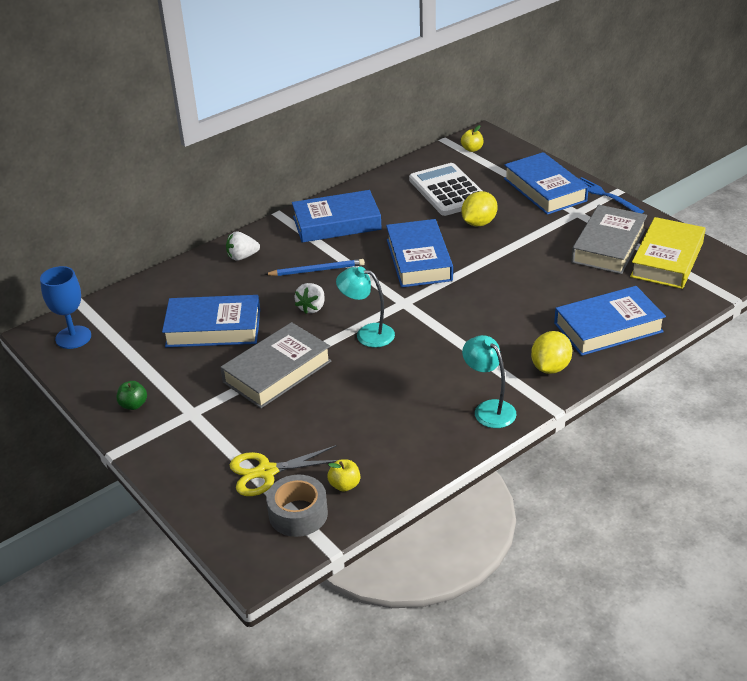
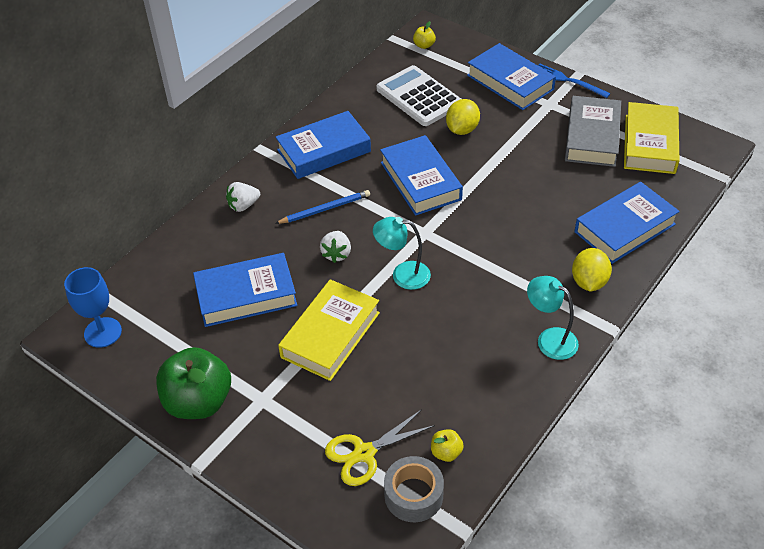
camera: 15 degrees left, 10 degrees up
green apple [117,381,147,410] -> green apple [156,347,231,419], size x2.34
grey book [220,322,331,408] -> yellow book [278,279,380,381]

